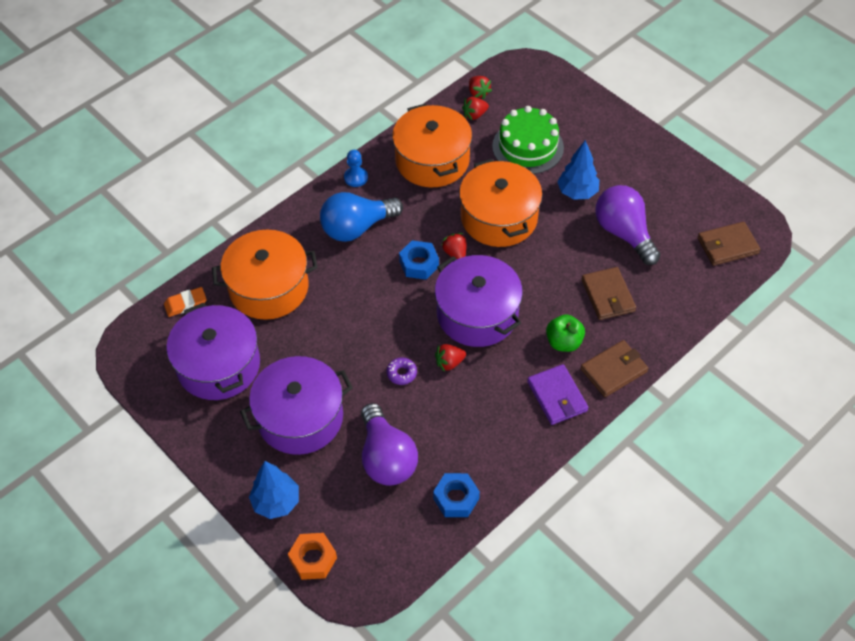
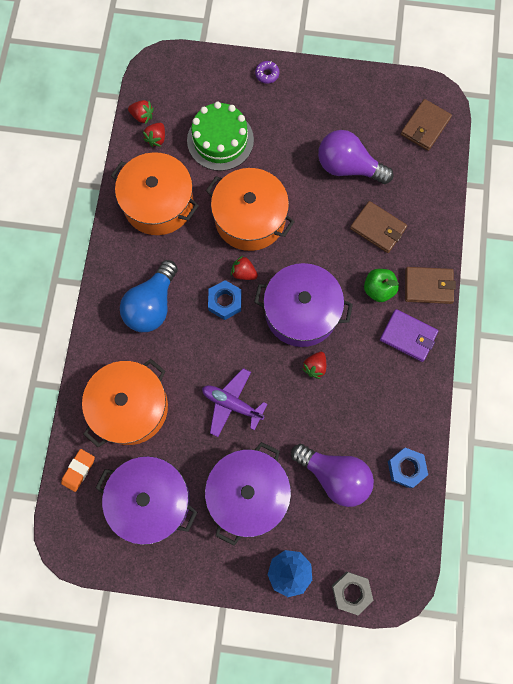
camera: 40 degrees left, 20 degrees up
orange nut [288,533,337,580] -> grey nut [332,571,374,616]
blue pawn [344,150,368,187] -> none
purple donut [387,357,417,385] -> purple donut moved to [255,61,279,84]
blue tree [557,140,599,200] -> none
brown wallet [580,340,648,397] -> brown wallet turned 75 degrees clockwise [405,267,456,304]
none -> purple plane [202,368,268,437]

